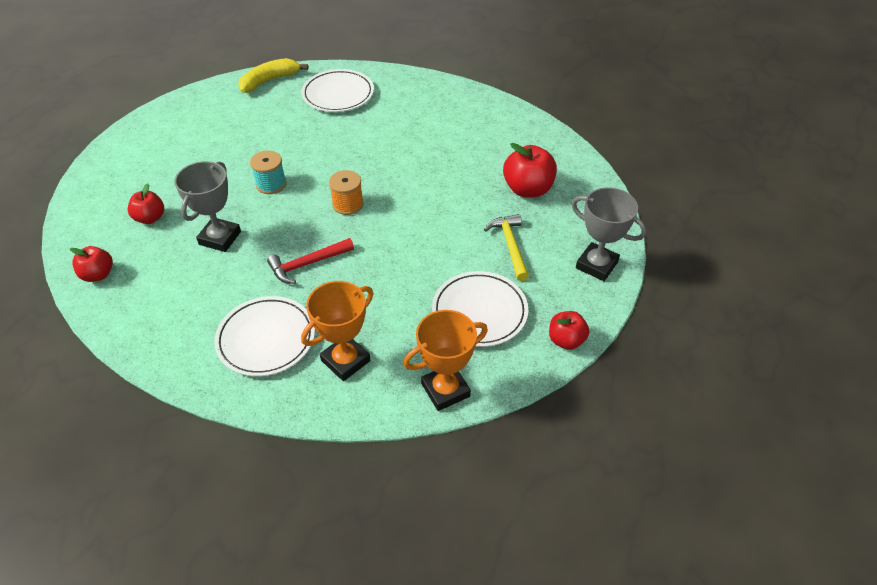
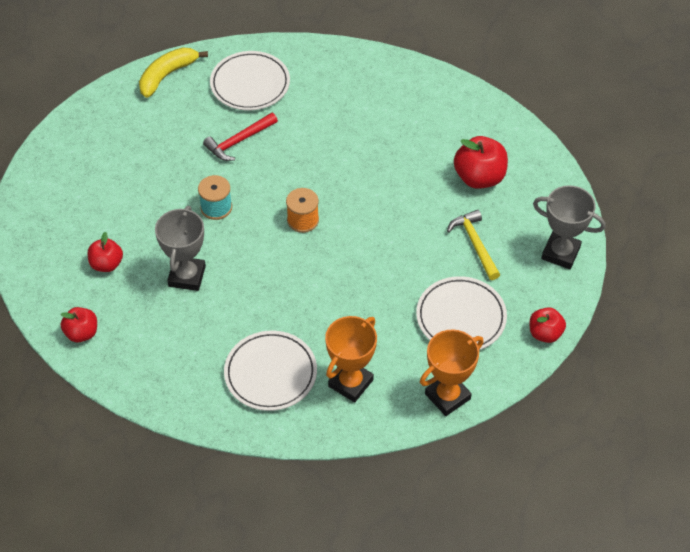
camera: 10 degrees left, 5 degrees up
red hammer [267,238,354,284] -> red hammer moved to [203,113,278,161]

